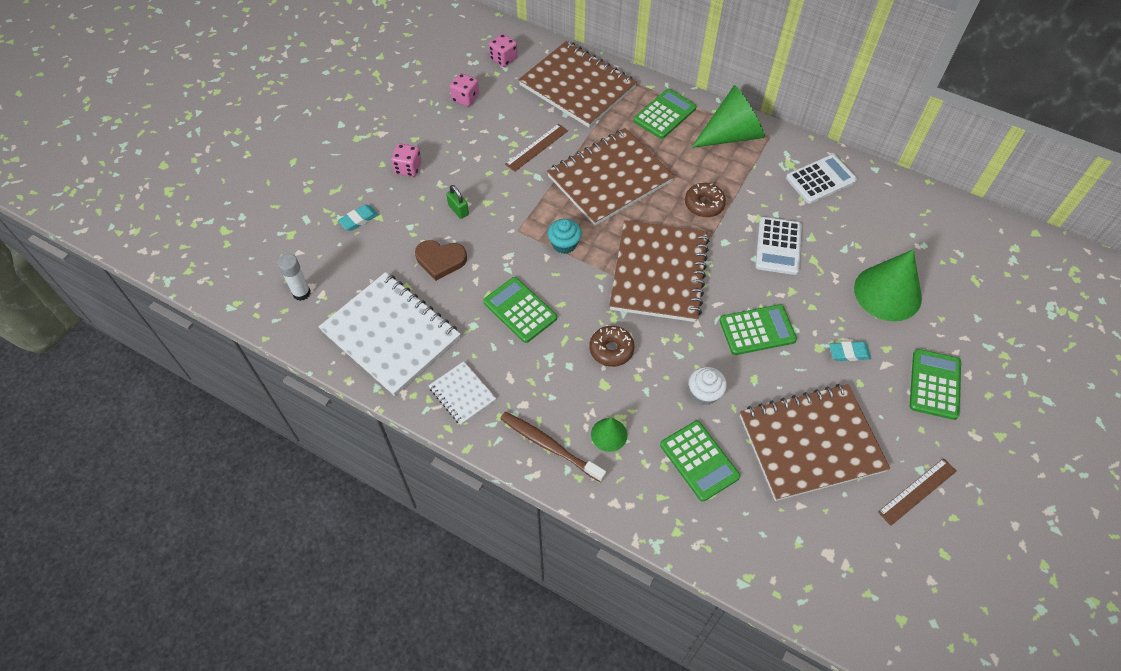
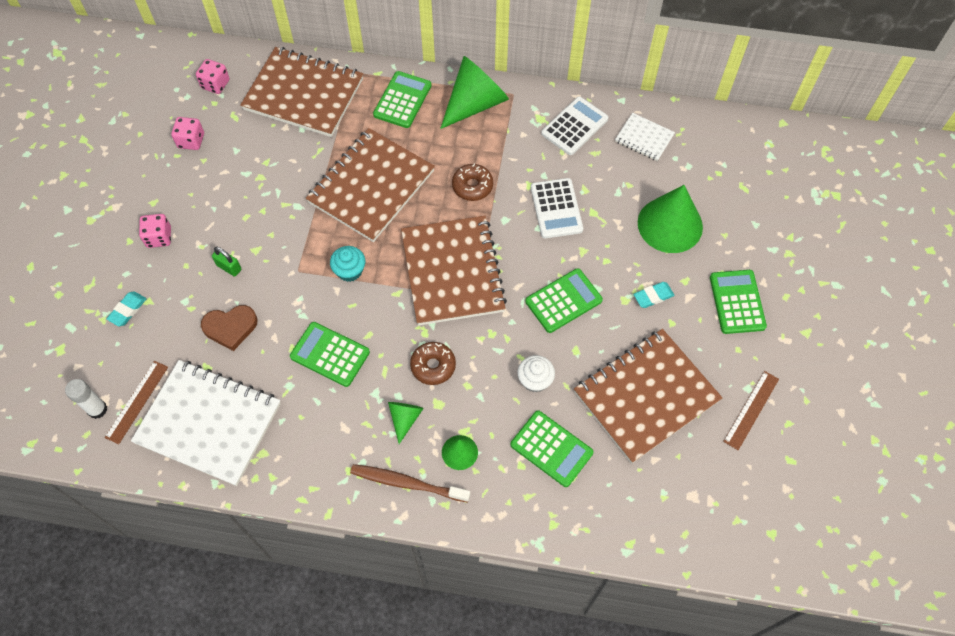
camera: 20 degrees left, 5 degrees up
white notebook [428,361,496,425] -> white notebook moved to [615,113,675,161]
brown ruler [505,124,568,172] -> brown ruler moved to [105,361,168,444]
none -> green cone [388,402,424,444]

